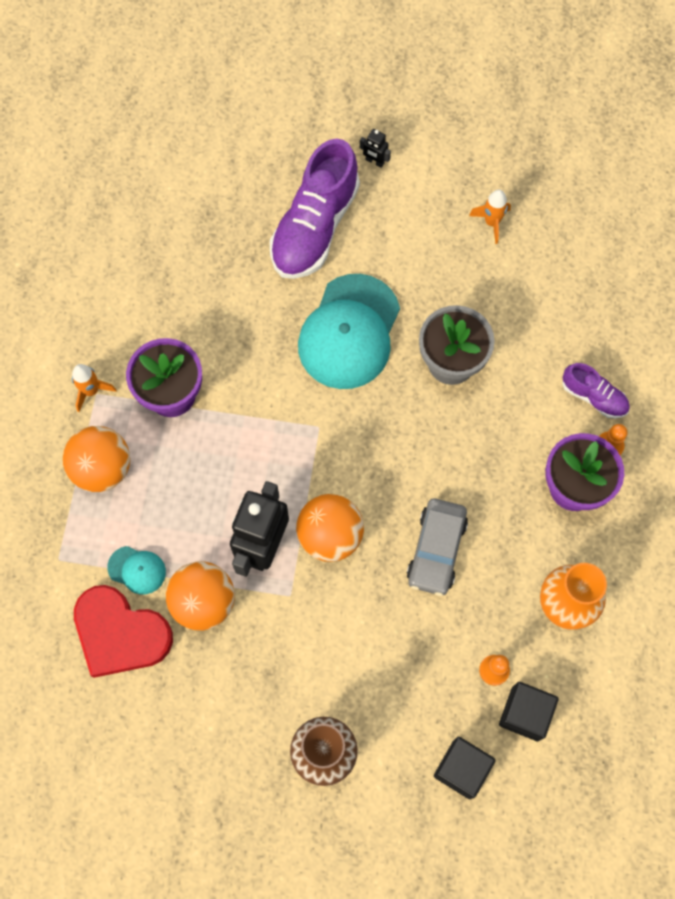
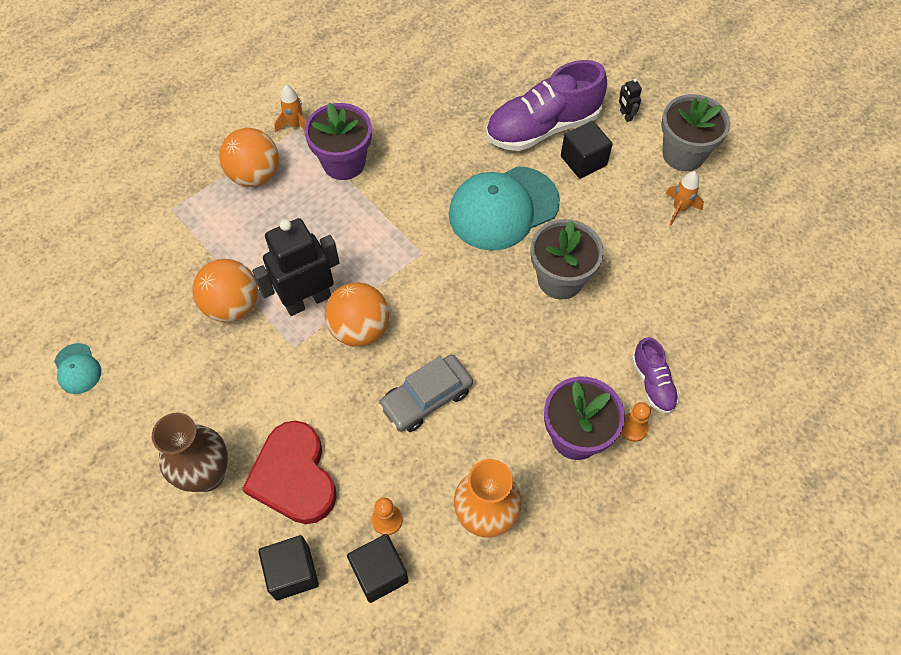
camera: 40 degrees right, 10 degrees down
red heart [74,585,173,678] -> red heart moved to [242,421,337,524]
turquoise cap [107,546,166,595] -> turquoise cap moved to [54,343,101,394]
none -> black cube [561,121,613,179]
none -> grey flower pot [661,94,730,171]

